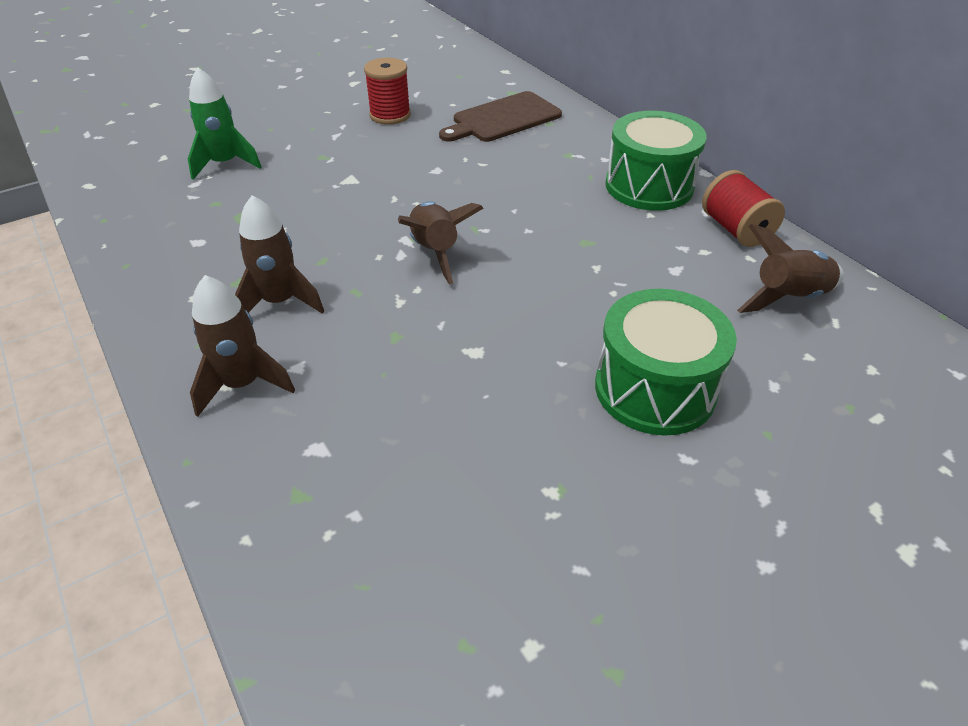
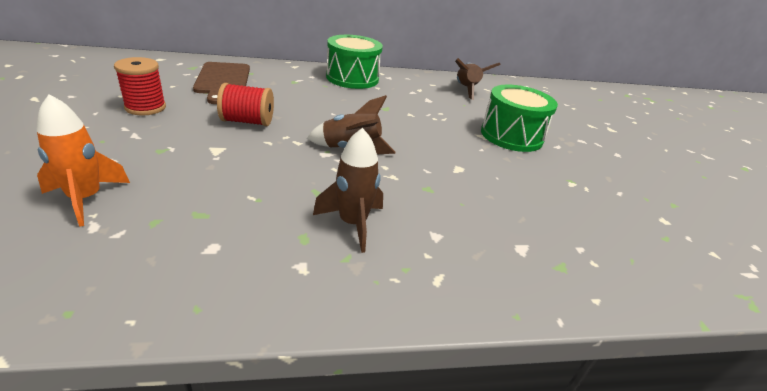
camera: 70 degrees left, 10 degrees down
green rocket [188,68,262,180] -> orange rocket [36,94,130,227]
brown rocket [190,275,295,417] -> none
red spool [702,170,785,247] -> red spool moved to [217,83,274,126]

